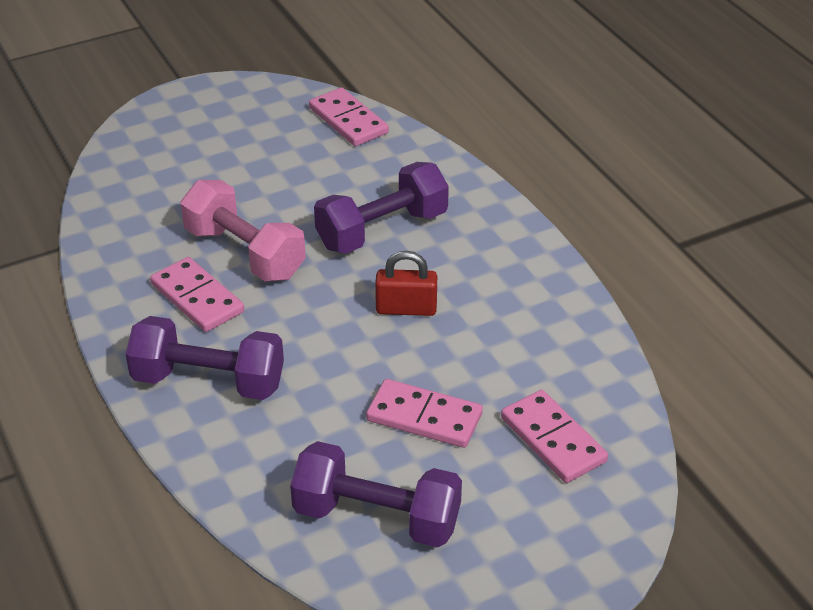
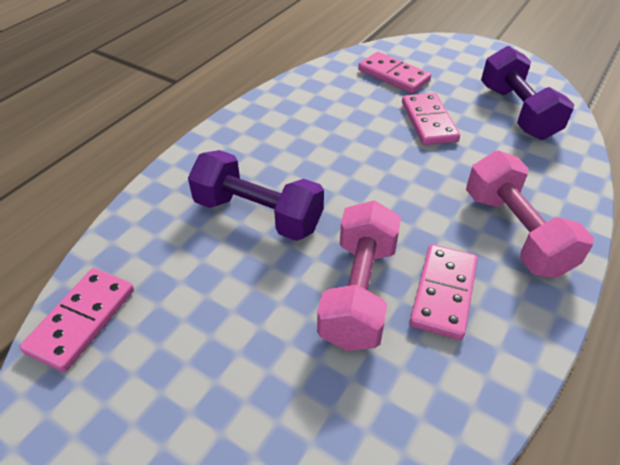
camera: 120 degrees left, 5 degrees up
purple dumbbell [126,316,284,400] -> pink dumbbell [466,151,594,278]
red padlock [375,251,437,316] -> none
pink domino [501,390,608,483] -> pink domino turned 75 degrees counterclockwise [358,52,431,93]

